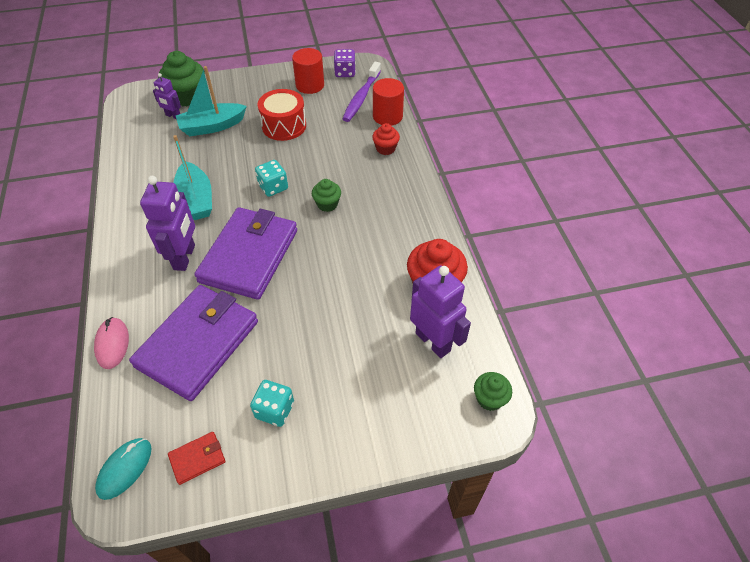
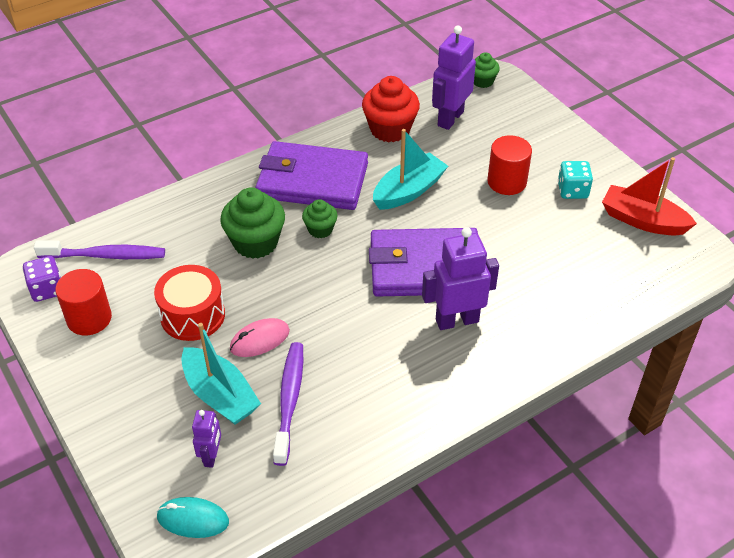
camera: 110 degrees left, 5 degrees down
pink mouse [94,317,129,369] -> pink mouse moved to [230,318,290,357]
turquoise mouse [95,438,152,500] -> turquoise mouse moved to [156,497,229,538]
purple wallet [129,285,258,401] -> purple wallet moved to [255,141,368,210]
green cupcake [158,51,205,107] -> green cupcake moved to [220,188,285,259]
red wallet [168,432,226,485] -> red boat [602,157,697,236]
turquoise boat [173,135,212,220] -> turquoise boat moved to [373,129,448,210]
turquoise dice [255,160,288,197] -> none
red cupcake [372,123,400,155] -> none
red cylinder [373,78,404,126] -> red cylinder moved to [487,135,532,195]
none -> purple toothbrush [273,342,303,466]

